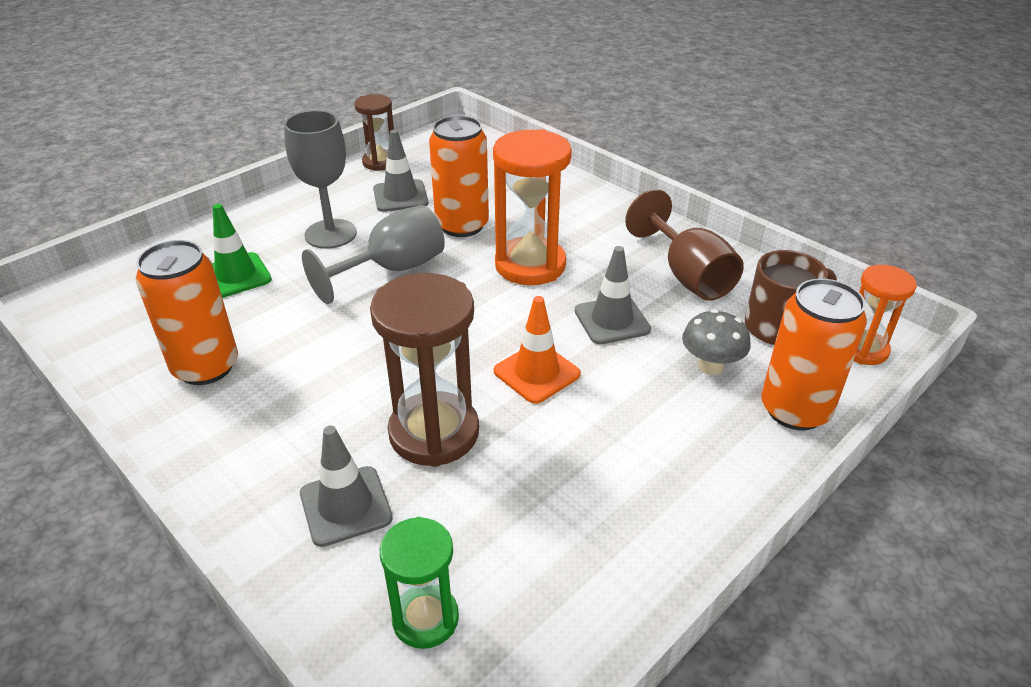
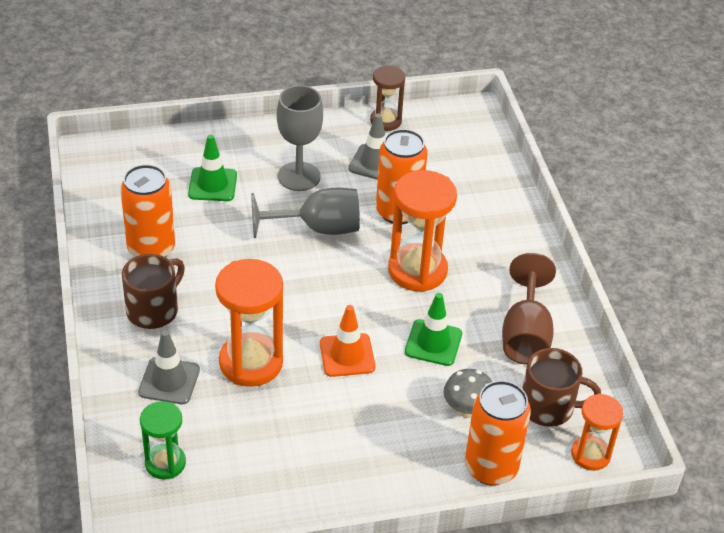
camera: 30 degrees right, 5 degrees up
brown hourglass [370,273,479,467] -> orange hourglass [215,259,283,387]
grey traffic cone [575,246,651,345] -> green traffic cone [405,293,462,366]
none -> brown mug [122,254,185,329]

